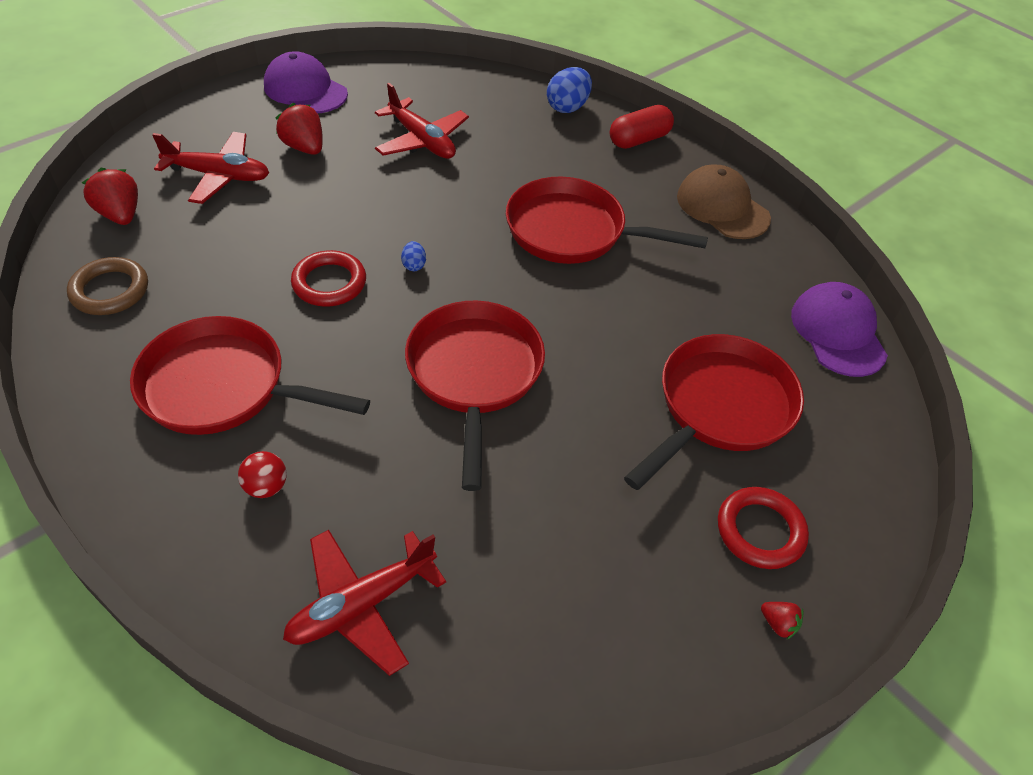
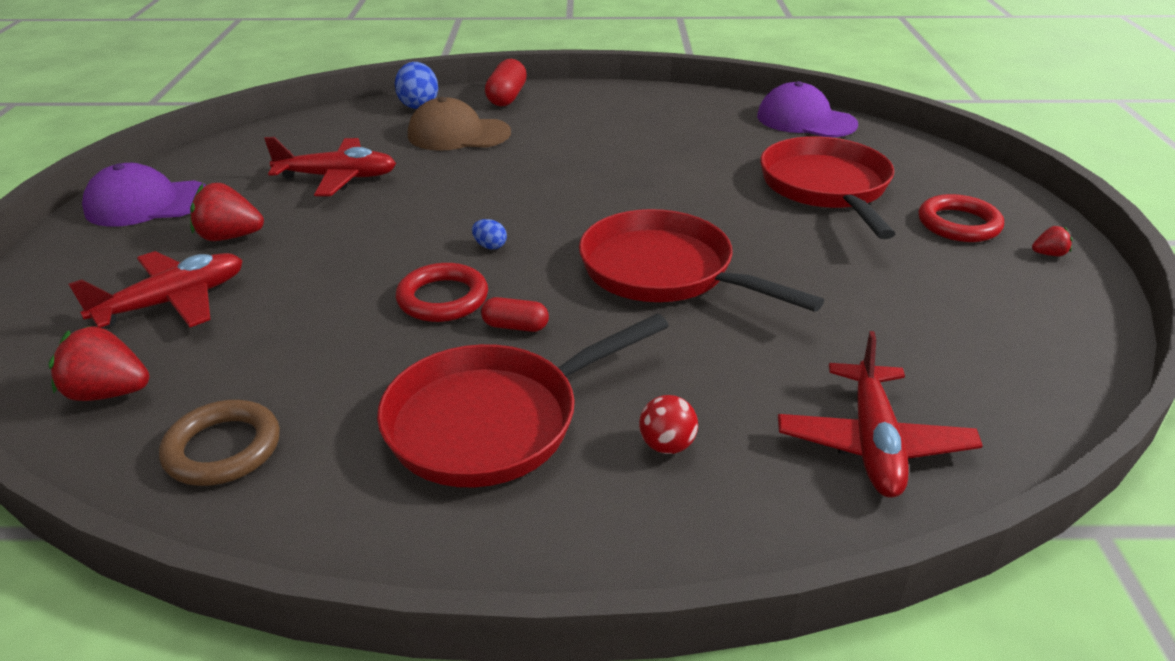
camera: 45 degrees left, 15 degrees down
red pan [506,177,708,264] -> none
brown cap [677,164,771,239] -> brown cap moved to [408,97,511,151]
none -> red capsule [481,297,549,332]

